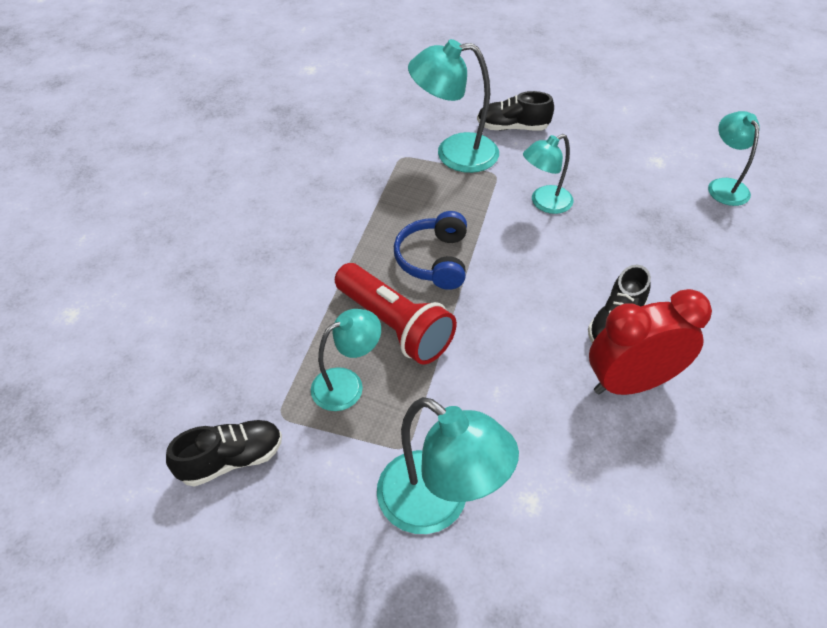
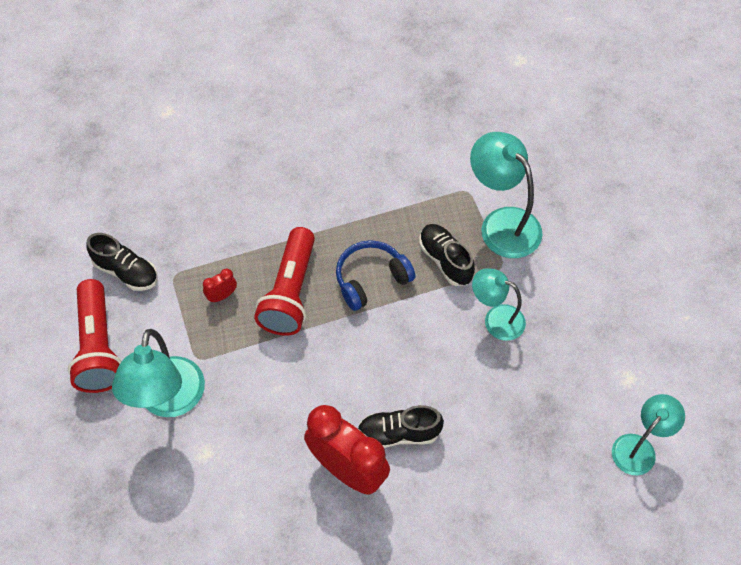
camera: 55 degrees right, 10 degrees up
turquoise lamp [311,309,381,411] -> red clock [203,269,237,303]
black shoe [477,91,554,131] -> black shoe moved to [419,224,475,286]
none -> red flashlight [68,279,122,393]

